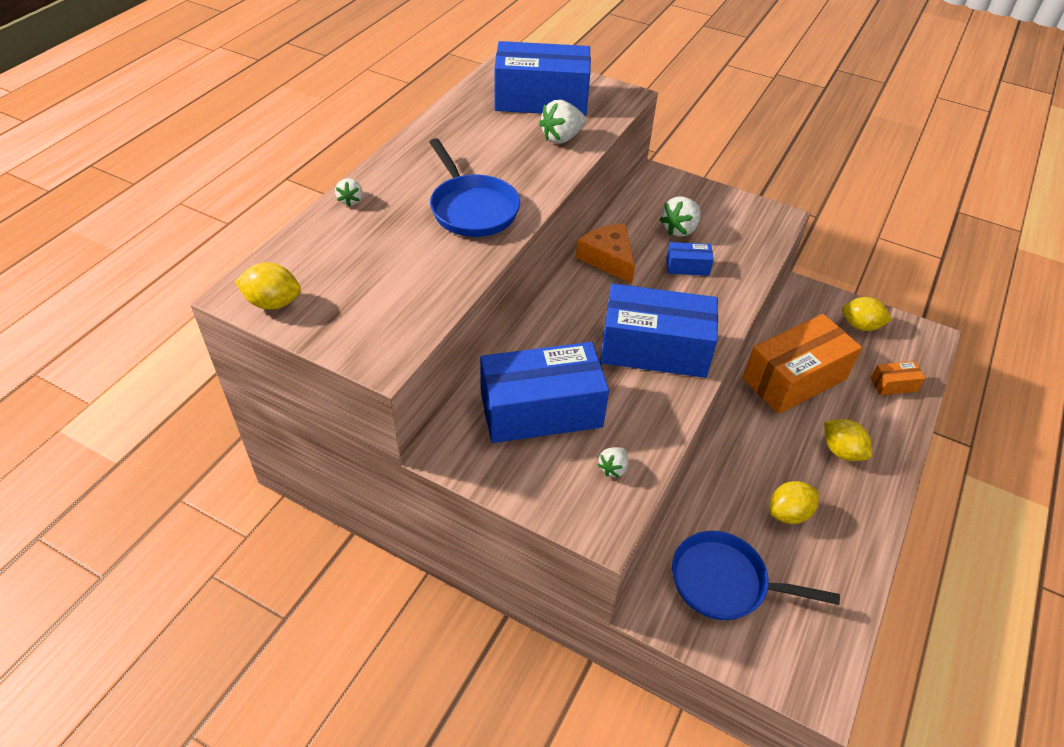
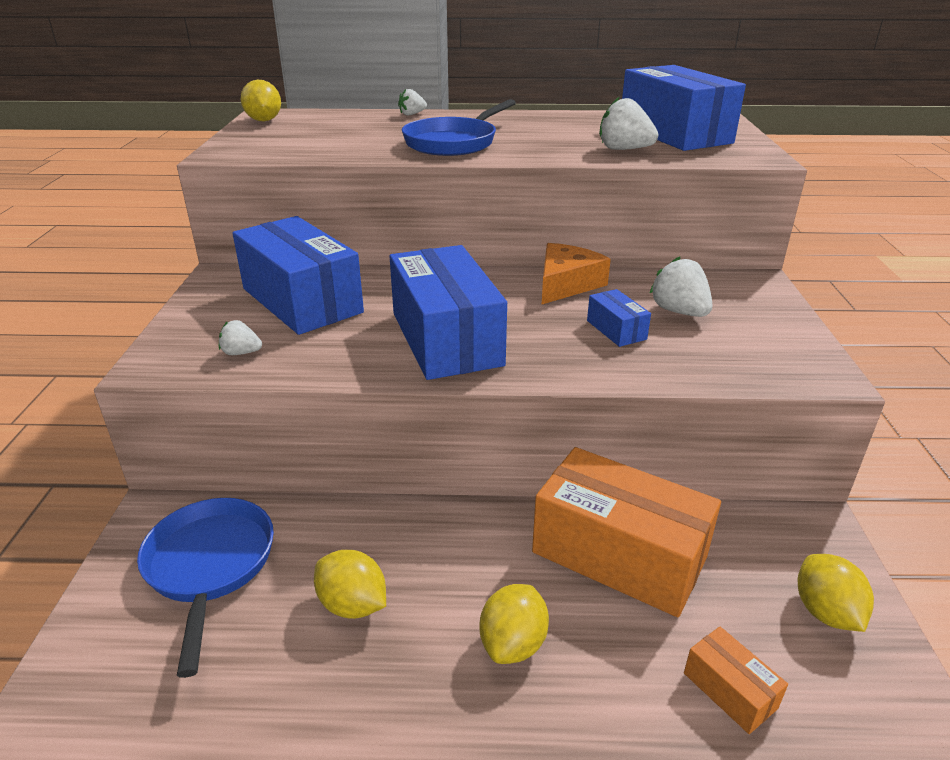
camera: 65 degrees right, 15 degrees down
white strawberry [660,196,701,237] -> white strawberry turned 45 degrees clockwise [650,257,712,317]

